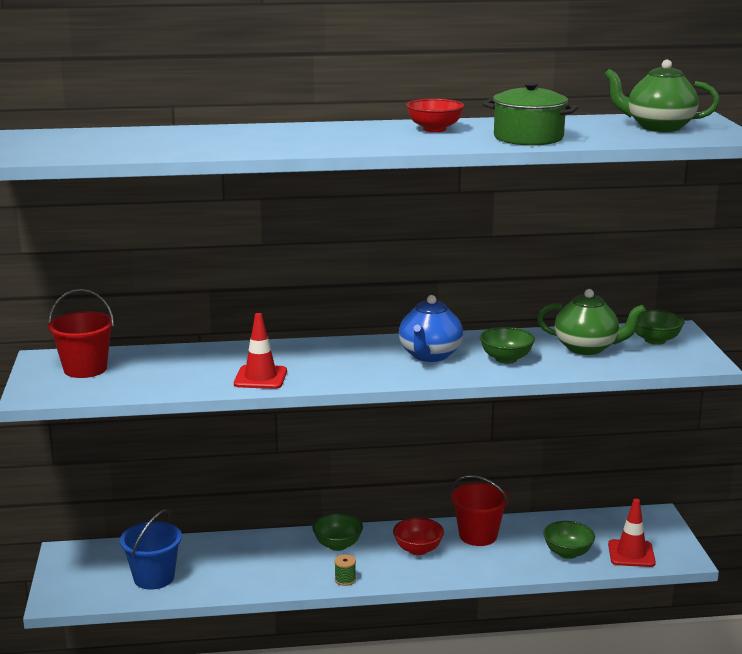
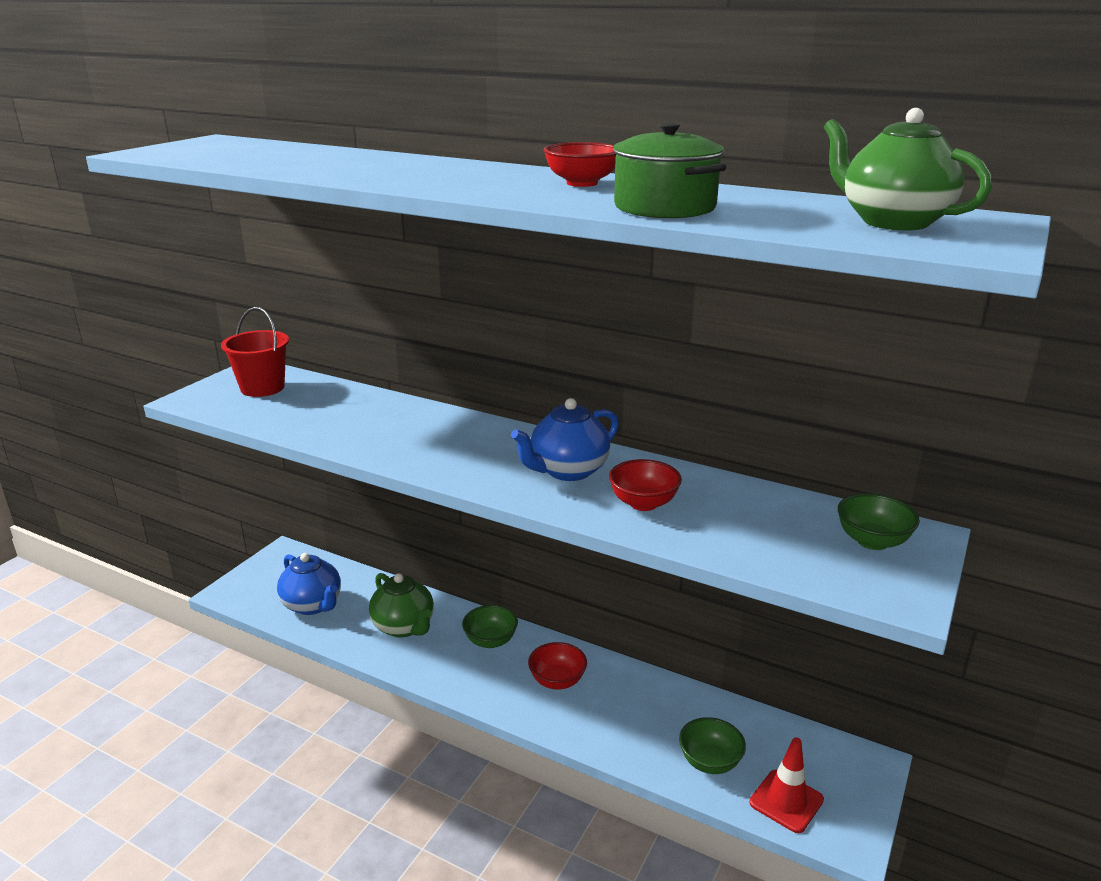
camera: 35 degrees right, 5 degrees up
blue bucket [120,509,182,590] -> blue teapot [277,553,341,615]
red traffic cone [234,313,287,389] -> none
green spool [334,555,356,586] -> none
red bucket [451,475,509,546] -> none
green bowl [480,327,535,364] -> red bowl [609,459,682,511]
green teapot [537,289,646,355] -> green teapot moved to [369,573,434,638]

